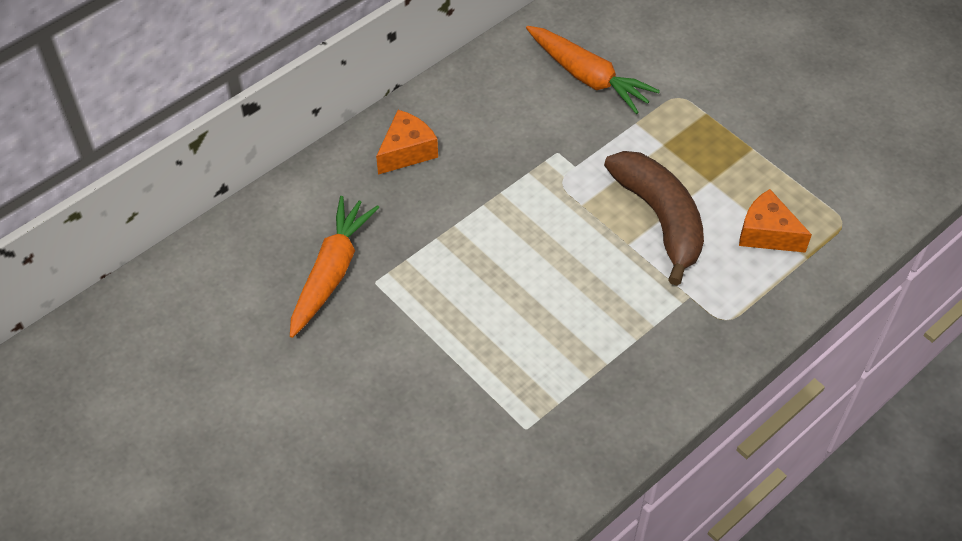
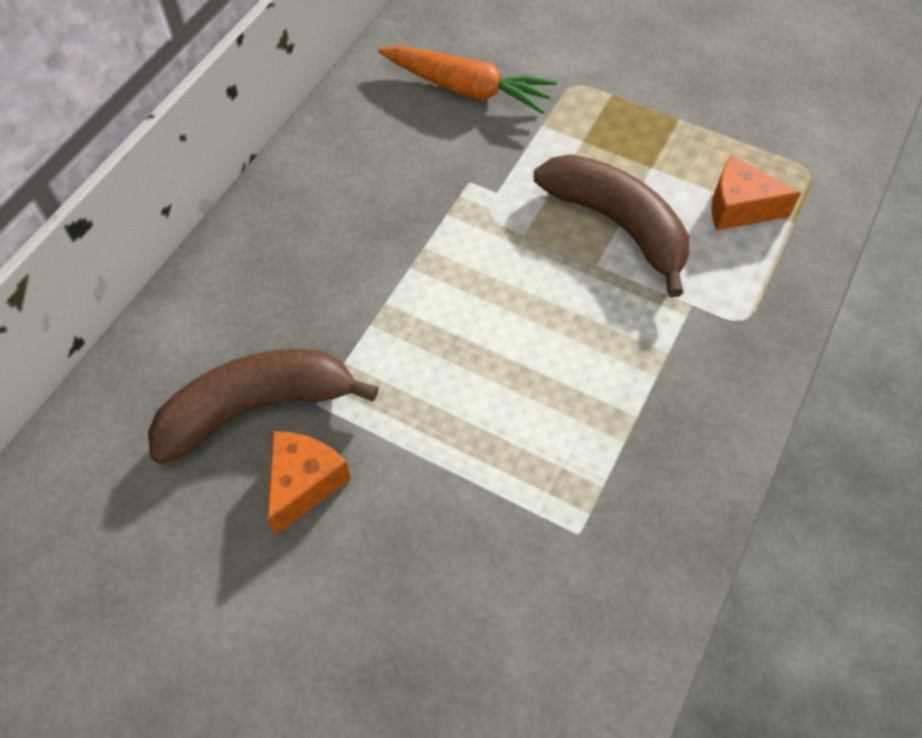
camera: 20 degrees left, 5 degrees up
orange carrot [290,196,380,338] -> brown banana [148,349,379,464]
orange cheese [376,110,438,175] -> orange cheese moved to [267,431,351,536]

